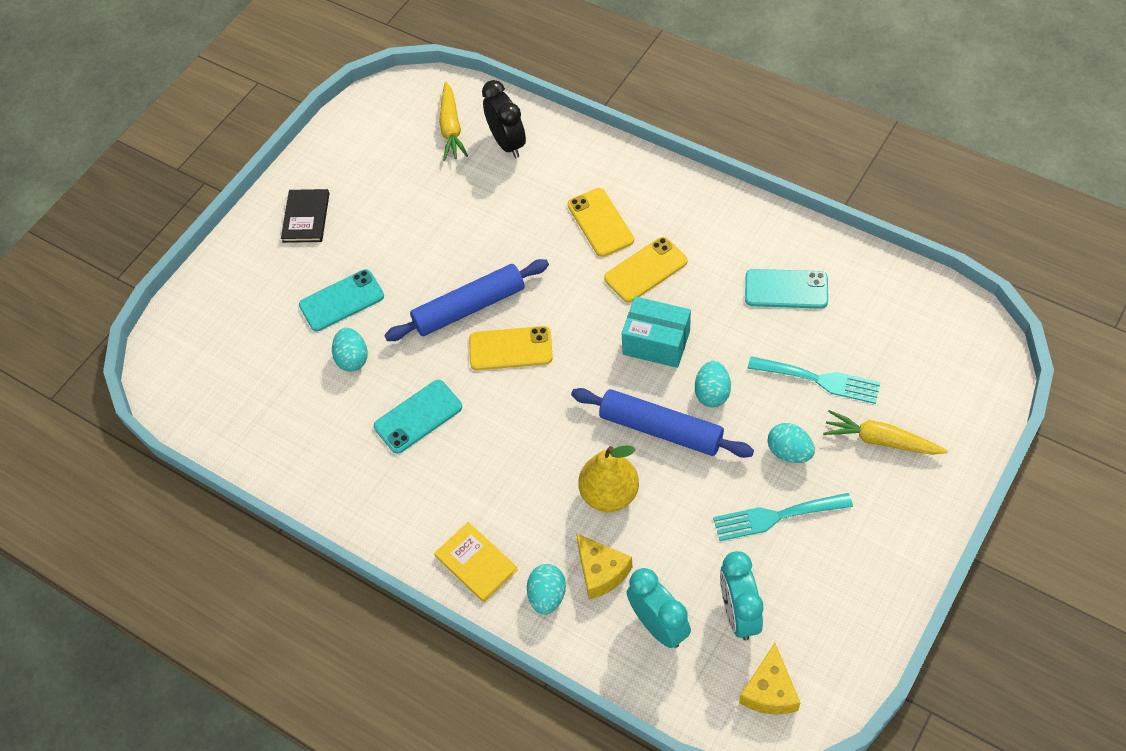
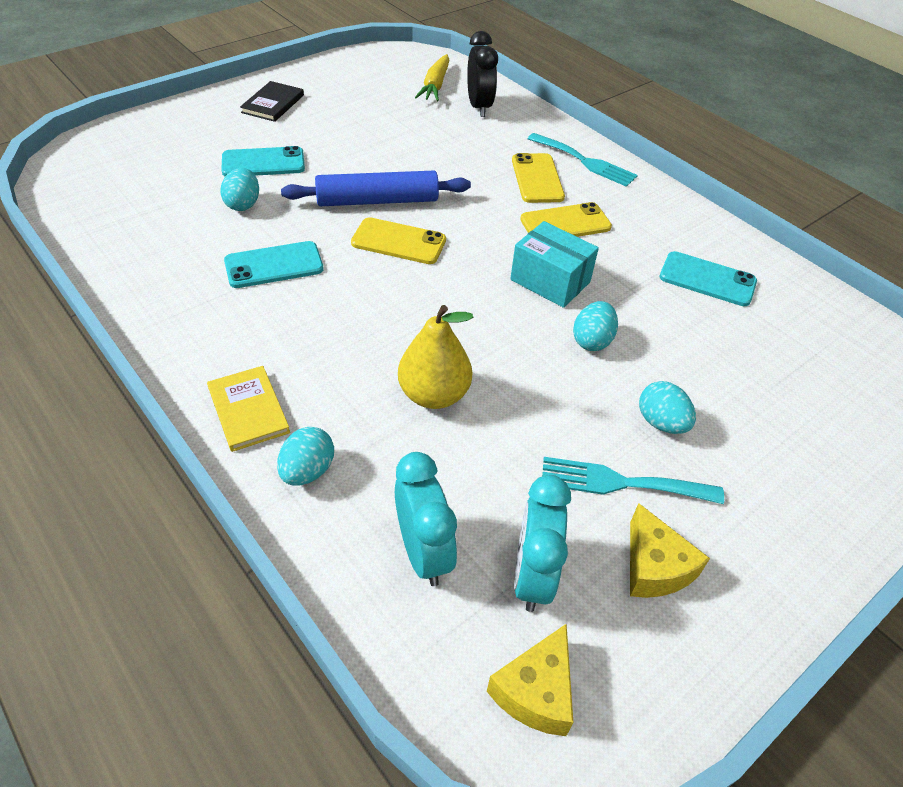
camera: 10 degrees right, 10 degrees down
blue rolling pin [571,388,754,458] -> none
yellow cheese [576,533,632,600] -> yellow cheese moved to [630,503,710,598]
turquoise fork [748,356,881,404] -> turquoise fork moved to [528,133,638,187]
yellow carrot [823,410,948,455] -> none

